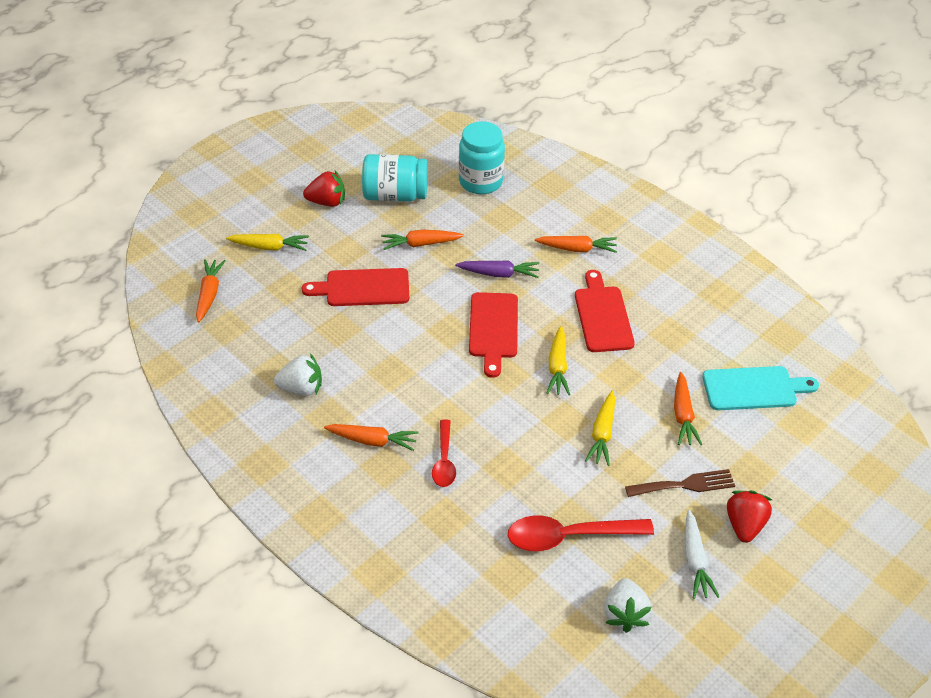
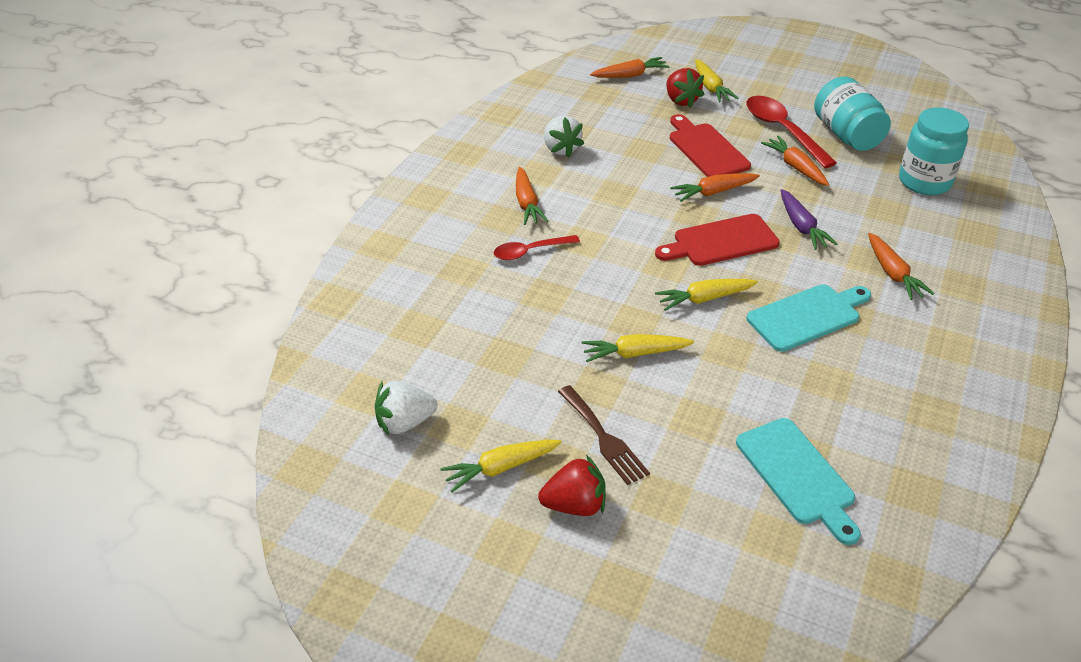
camera: 70 degrees right, 5 degrees down
red strawberry [303,170,345,207] -> red strawberry moved to [666,68,704,108]
red spoon [508,516,654,551] -> red spoon moved to [746,96,837,168]
red cutting board [575,270,635,352] -> turquoise cutting board [747,284,871,352]
orange carrot [674,372,702,445] -> orange carrot moved to [670,173,760,202]
white carrot [685,510,719,599] -> yellow carrot [440,440,561,492]

